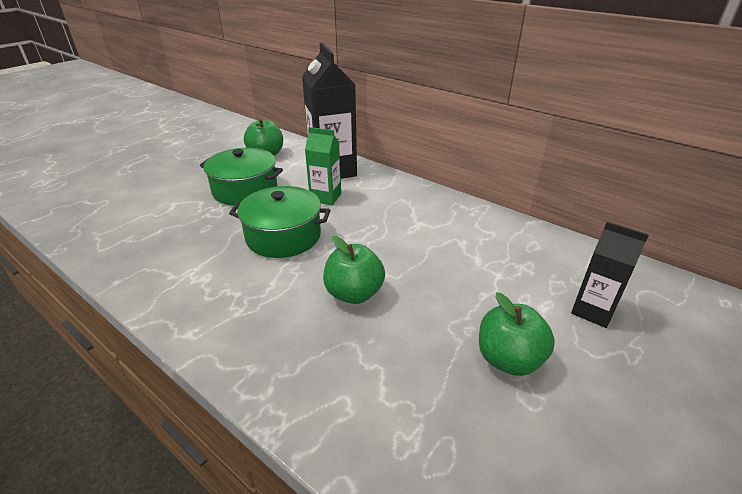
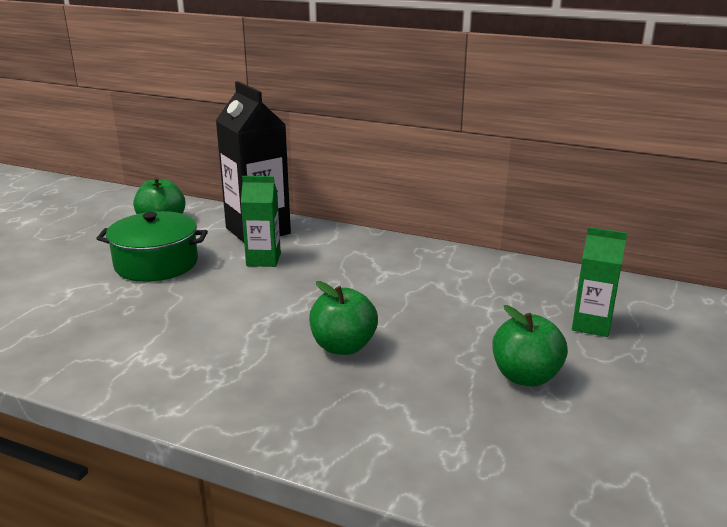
camera: 15 degrees left, 10 degrees down
green pot [229,186,331,258] -> none
black carton [571,222,649,328] -> green carton [572,227,627,337]

